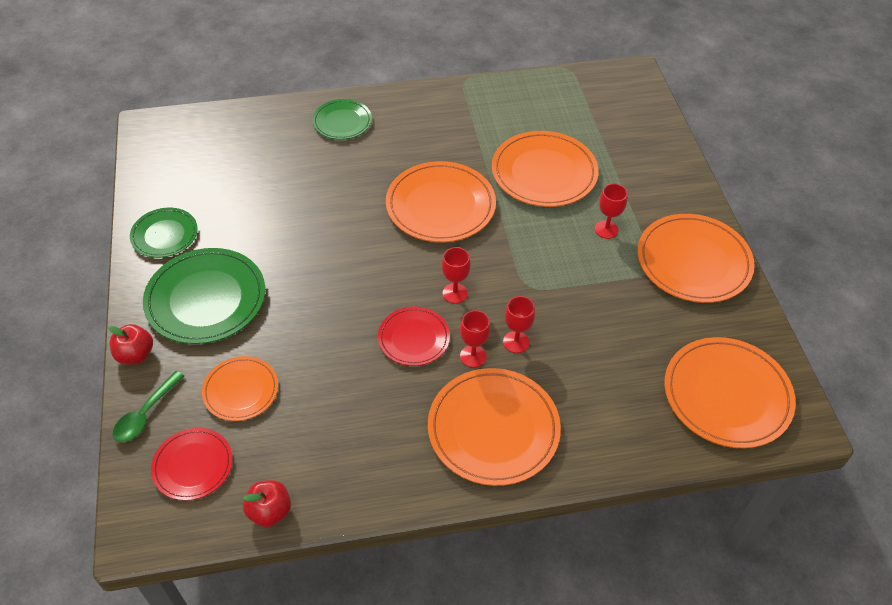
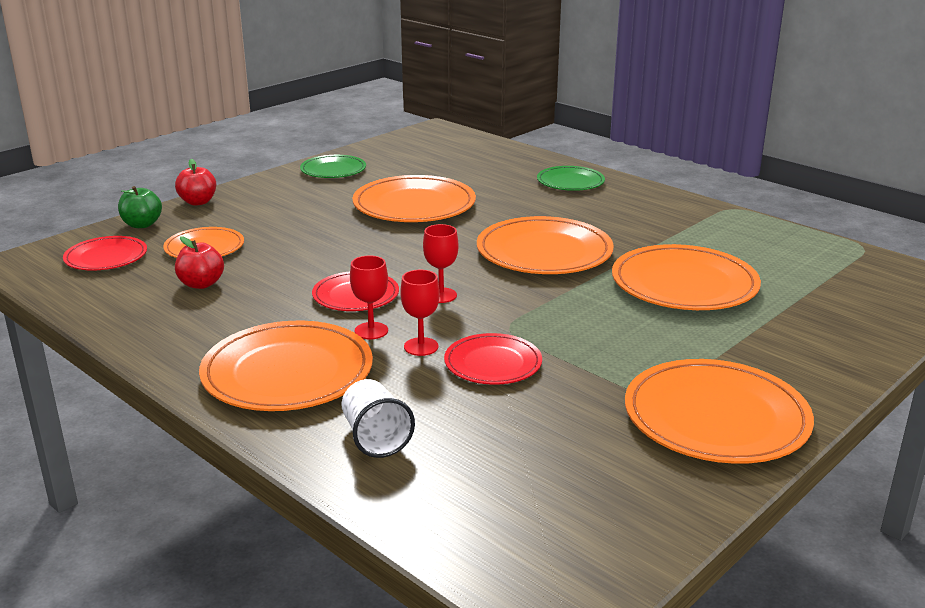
camera: 55 degrees right, 25 degrees down
green spoon [113,371,184,442] -> green apple [118,186,162,228]
green plate [143,248,265,344] -> none
red apple [243,480,291,527] -> red apple moved to [175,236,224,289]
red goblet [595,184,628,239] -> none
orange plate [664,337,796,448] -> orange plate moved to [353,175,476,222]
none -> white cup [341,379,415,458]
none -> red plate [444,333,542,385]

